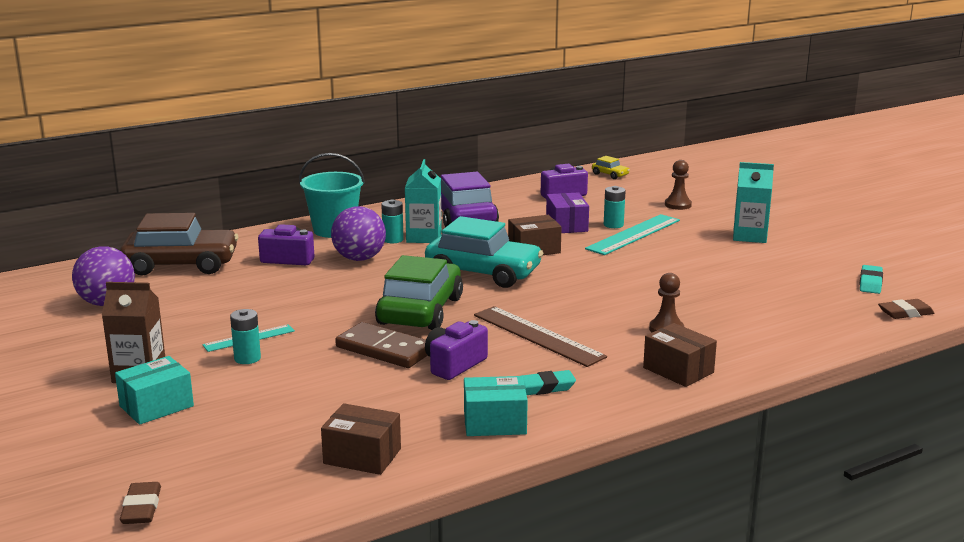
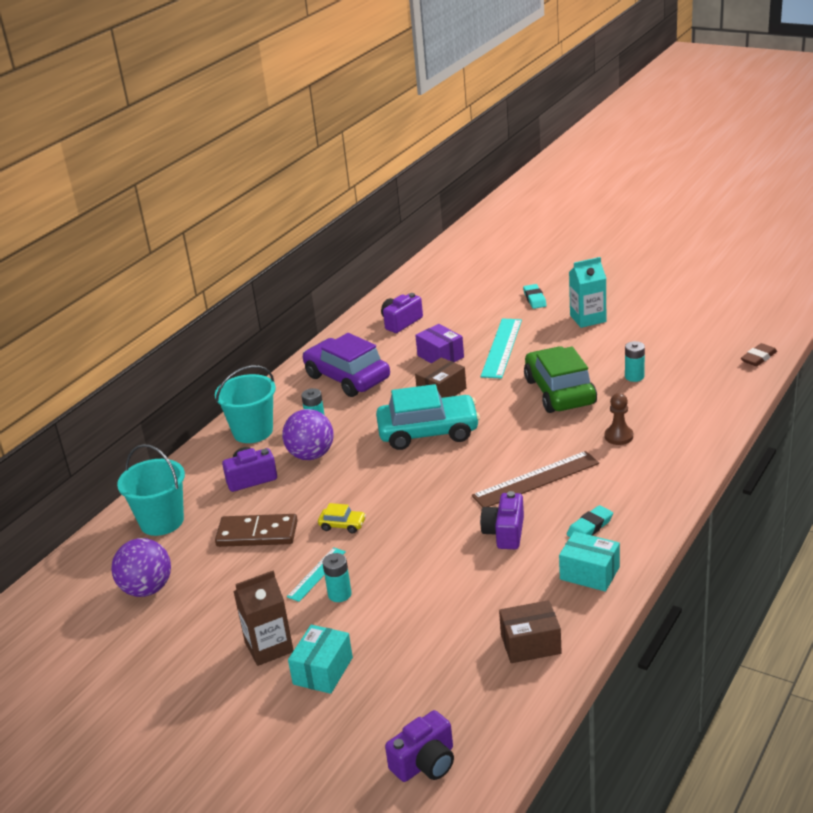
camera: 25 degrees left, 10 degrees up
brown car [120,213,238,275] -> turquoise bucket [117,444,185,536]
brown eraser [120,482,161,524] -> purple camera [385,710,454,782]
brown domino [335,322,428,368] -> brown domino moved to [215,514,298,547]
green car [375,255,463,330] -> green car moved to [524,347,597,413]
turquoise carton [405,159,442,243] -> none
turquoise box [464,376,528,436] -> turquoise box turned 60 degrees clockwise [559,531,620,592]
brown ruler [474,306,607,367] -> brown ruler turned 45 degrees counterclockwise [472,451,599,507]
yellow car [592,156,630,179] -> yellow car moved to [318,503,366,533]
turquoise battery [604,186,626,228] -> turquoise battery moved to [625,341,645,382]
brown box [643,323,717,387] -> none
brown pawn [665,160,692,210] -> none
turquoise eraser [860,265,883,294] -> turquoise eraser moved to [523,284,547,309]

